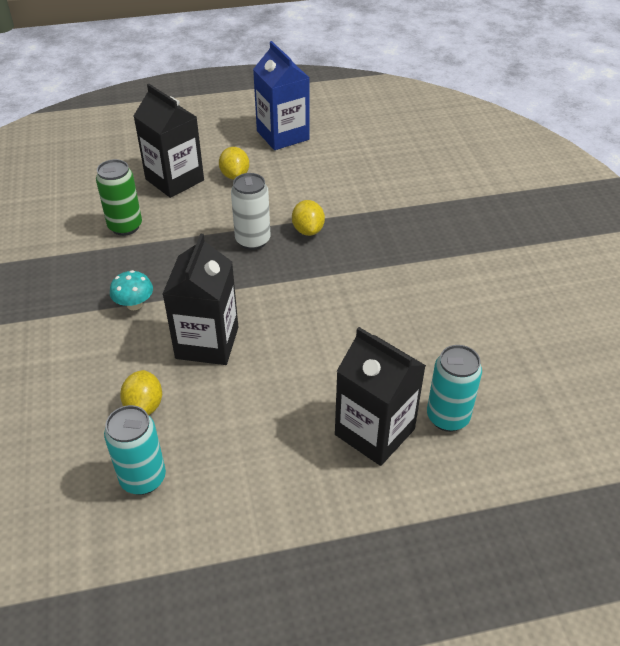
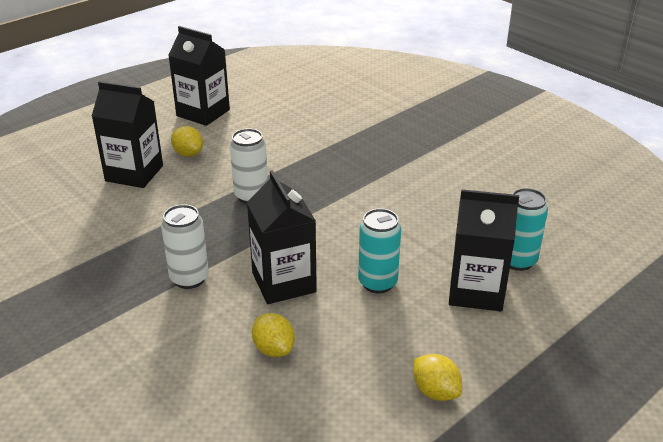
camera: 30 degrees left, 10 degrees down
green can [96,159,142,236] -> none
turquoise can [104,405,166,495] -> turquoise can moved to [358,208,401,293]
turquoise mushroom [110,270,153,310] -> white can [161,204,209,289]
blue carton [253,41,309,150] -> black carton [168,26,230,126]
yellow lemon [292,200,325,236] -> yellow lemon moved to [413,354,462,401]

